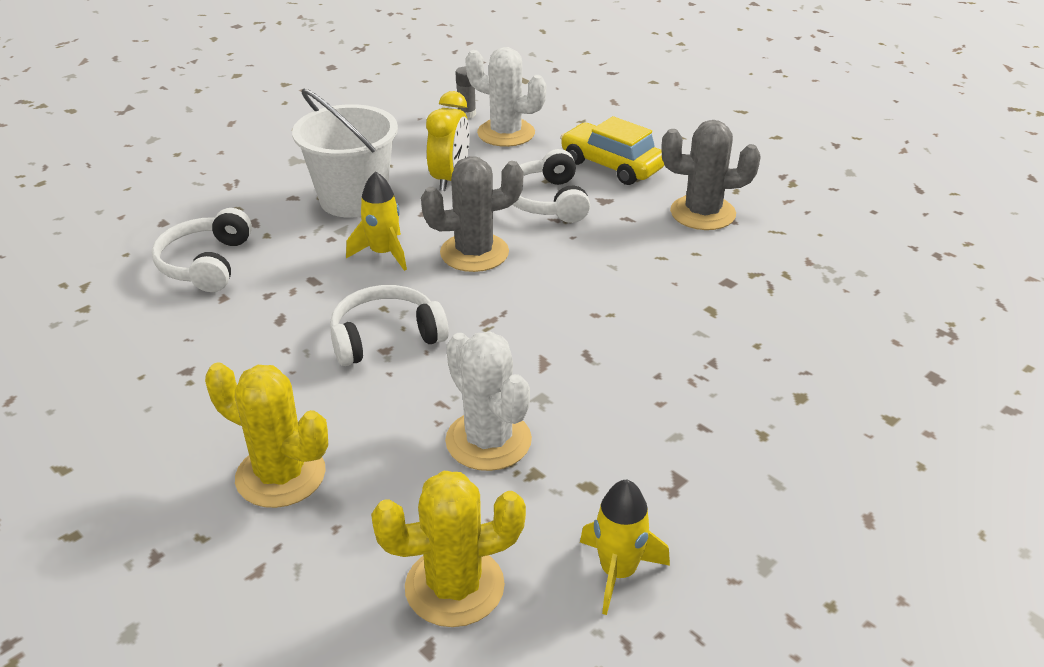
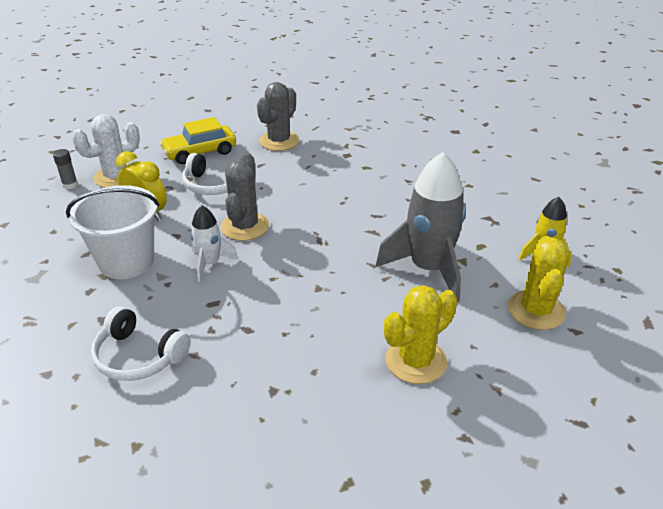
camera: 65 degrees left, 0 degrees up
white headphones [330,285,449,366] -> none
yellow rocket [346,171,407,271] -> white rocket [190,205,239,282]
white cactus [445,331,532,471] -> grey rocket [376,152,466,302]

